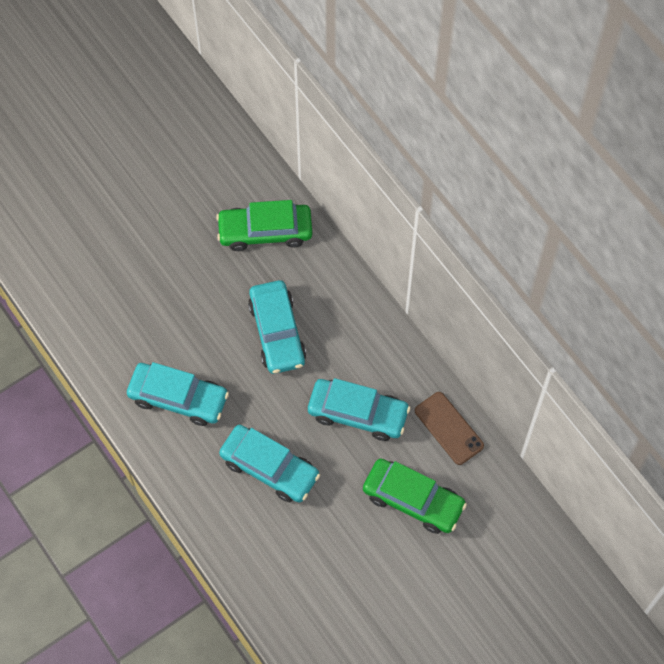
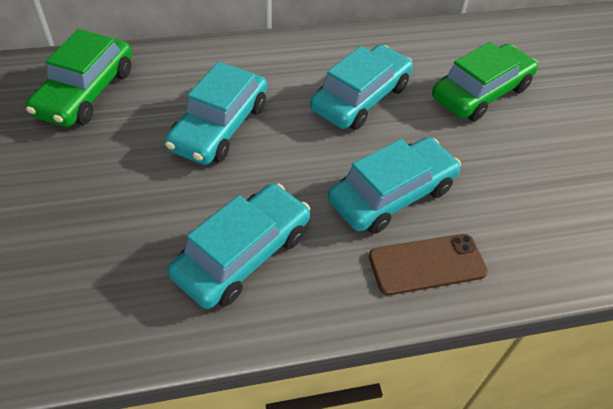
camera: 70 degrees left, 15 degrees down
turquoise car [248,280,306,374] -> turquoise car turned 105 degrees clockwise [165,62,267,165]
brown phone [415,392,484,465] -> brown phone moved to [369,234,488,295]

